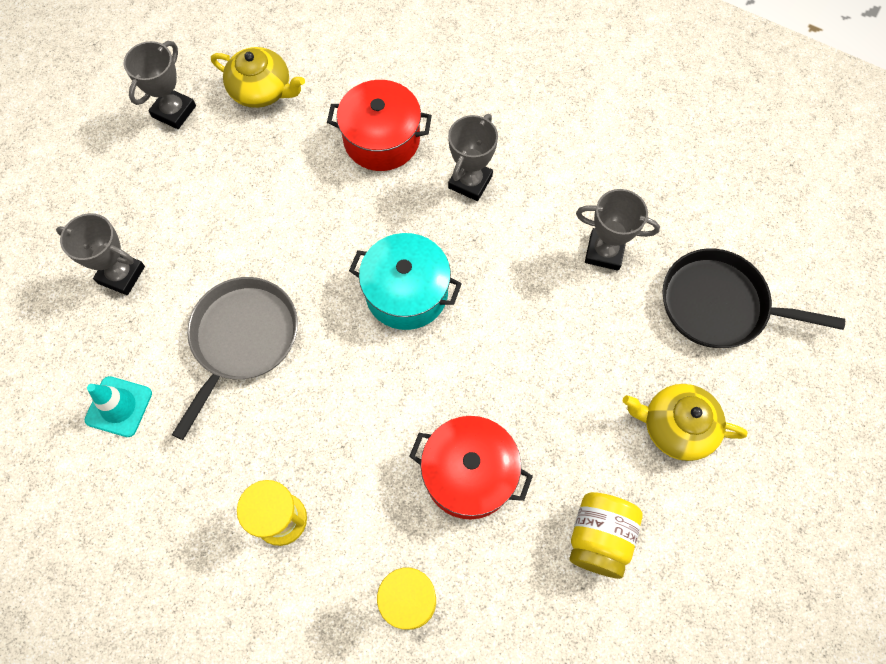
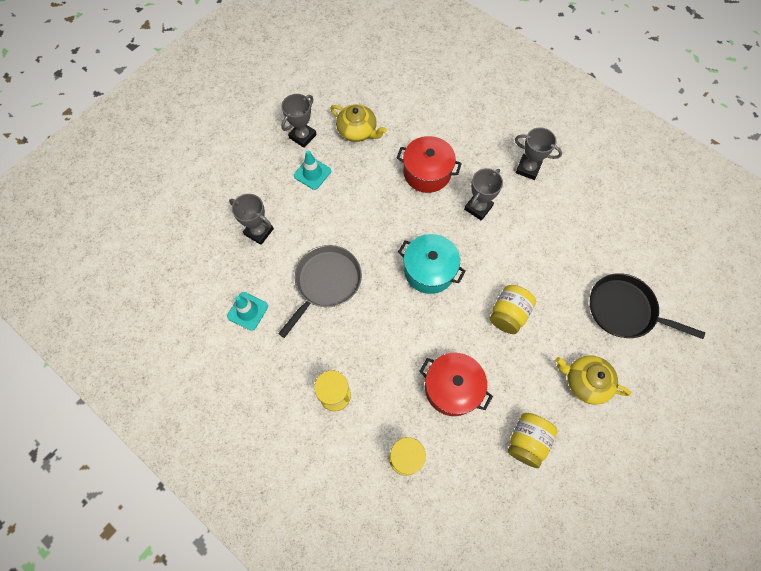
camera: 10 degrees right, 0 degrees up
grey trophy [576,189,660,271] -> grey trophy moved to [515,127,562,180]
none -> turquoise traffic cone [294,150,331,190]
none -> yellow jar [490,285,536,334]

